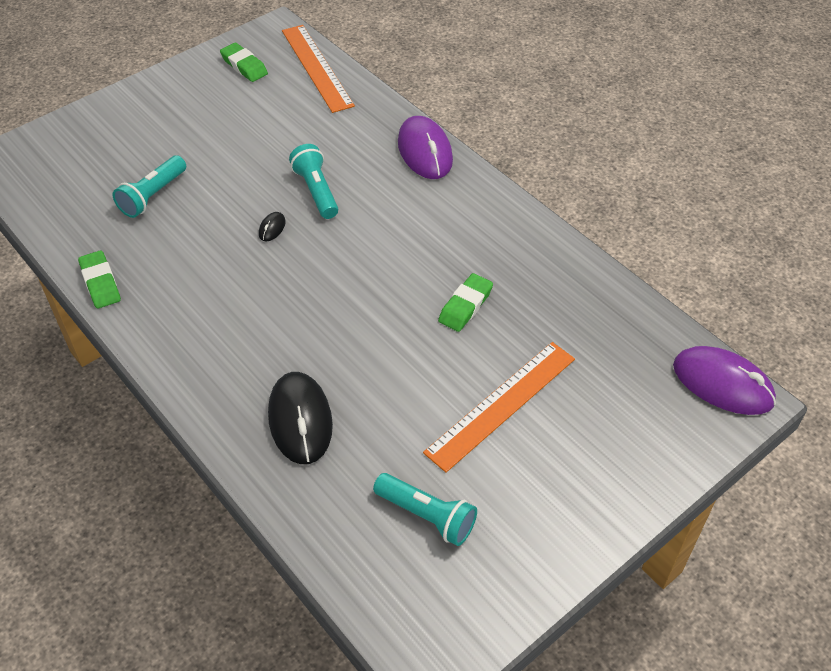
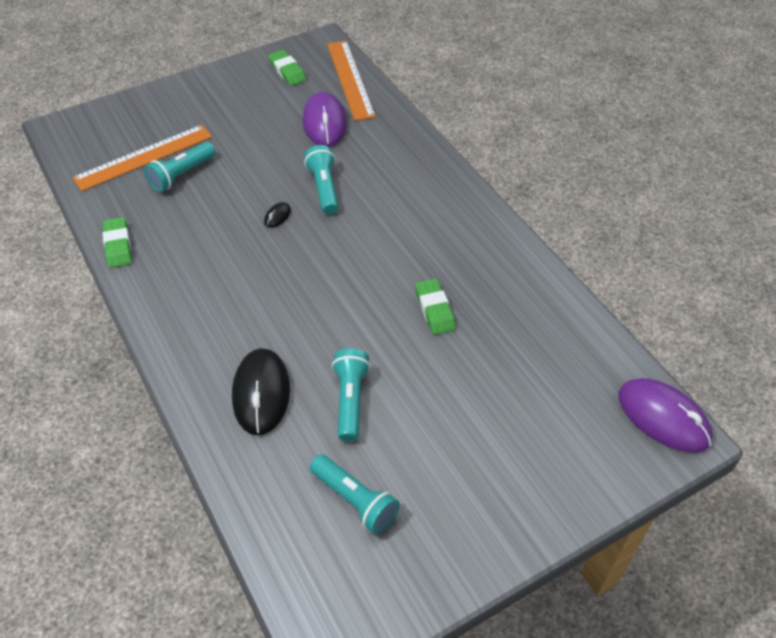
camera: 10 degrees right, 0 degrees up
purple mouse [398,116,453,179] -> purple mouse moved to [303,92,347,147]
orange ruler [423,342,575,473] -> orange ruler moved to [72,125,212,192]
green eraser [438,273,493,332] -> green eraser turned 60 degrees counterclockwise [415,279,456,335]
none -> turquoise flashlight [332,348,371,442]

